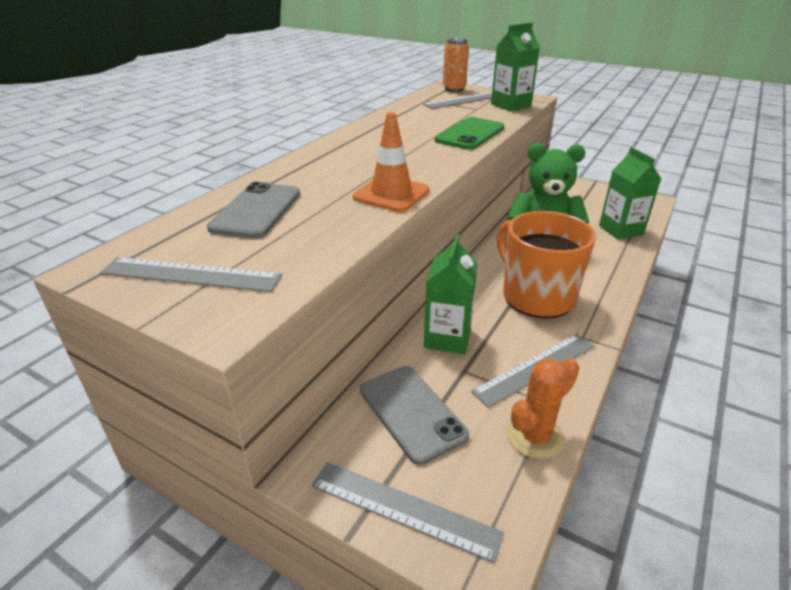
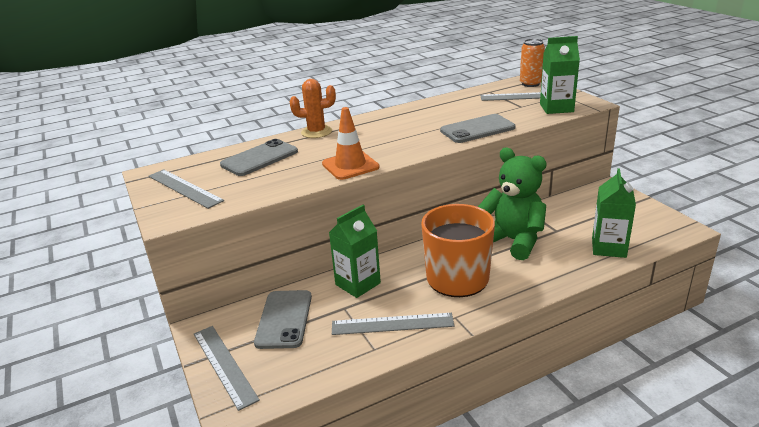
camera: 35 degrees right, 5 degrees down
green phone [435,117,505,150] -> grey phone [440,114,515,143]
orange cactus [507,358,579,459] -> orange cactus moved to [290,79,336,138]

